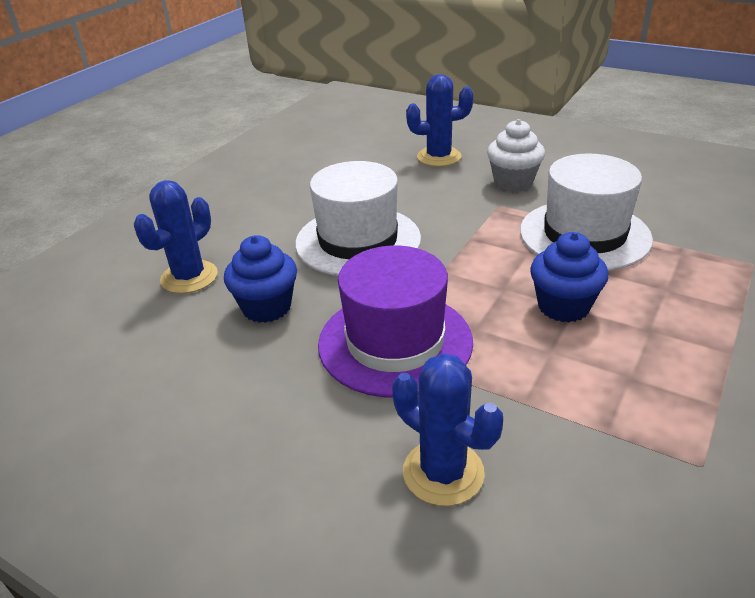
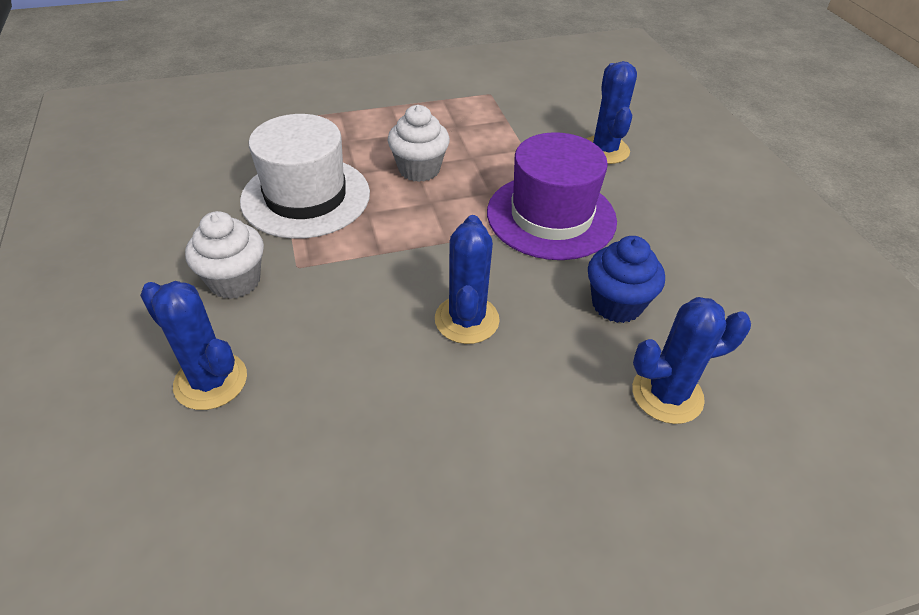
camera: 140 degrees left, 10 degrees up
white hat [295,161,421,276] -> blue cactus [435,215,500,344]
blue cupcake [530,232,609,322] -> white cupcake [387,105,450,182]

